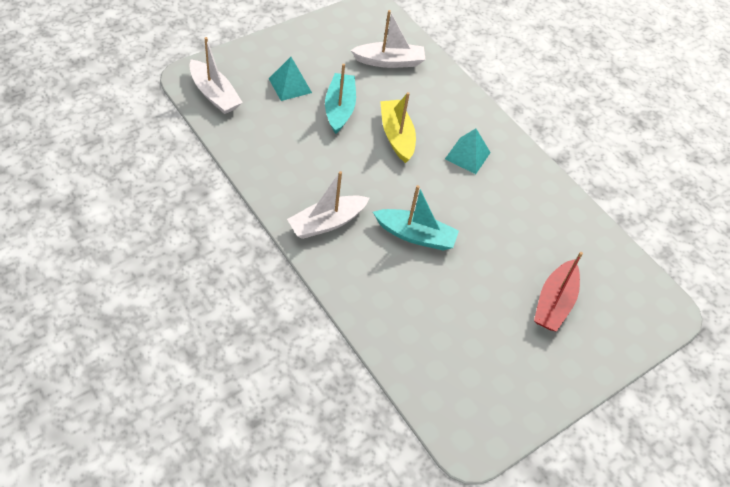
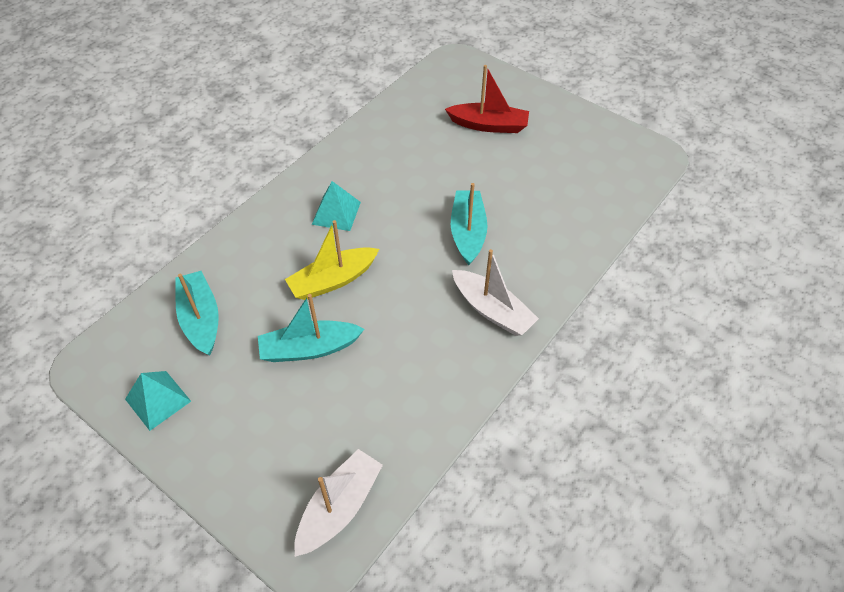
camera: 100 degrees left, 0 degrees up
turquoise pyramid [269,57,312,101] -> turquoise pyramid moved to [125,371,191,431]
white boat [351,10,426,68] -> turquoise boat [175,271,219,356]

